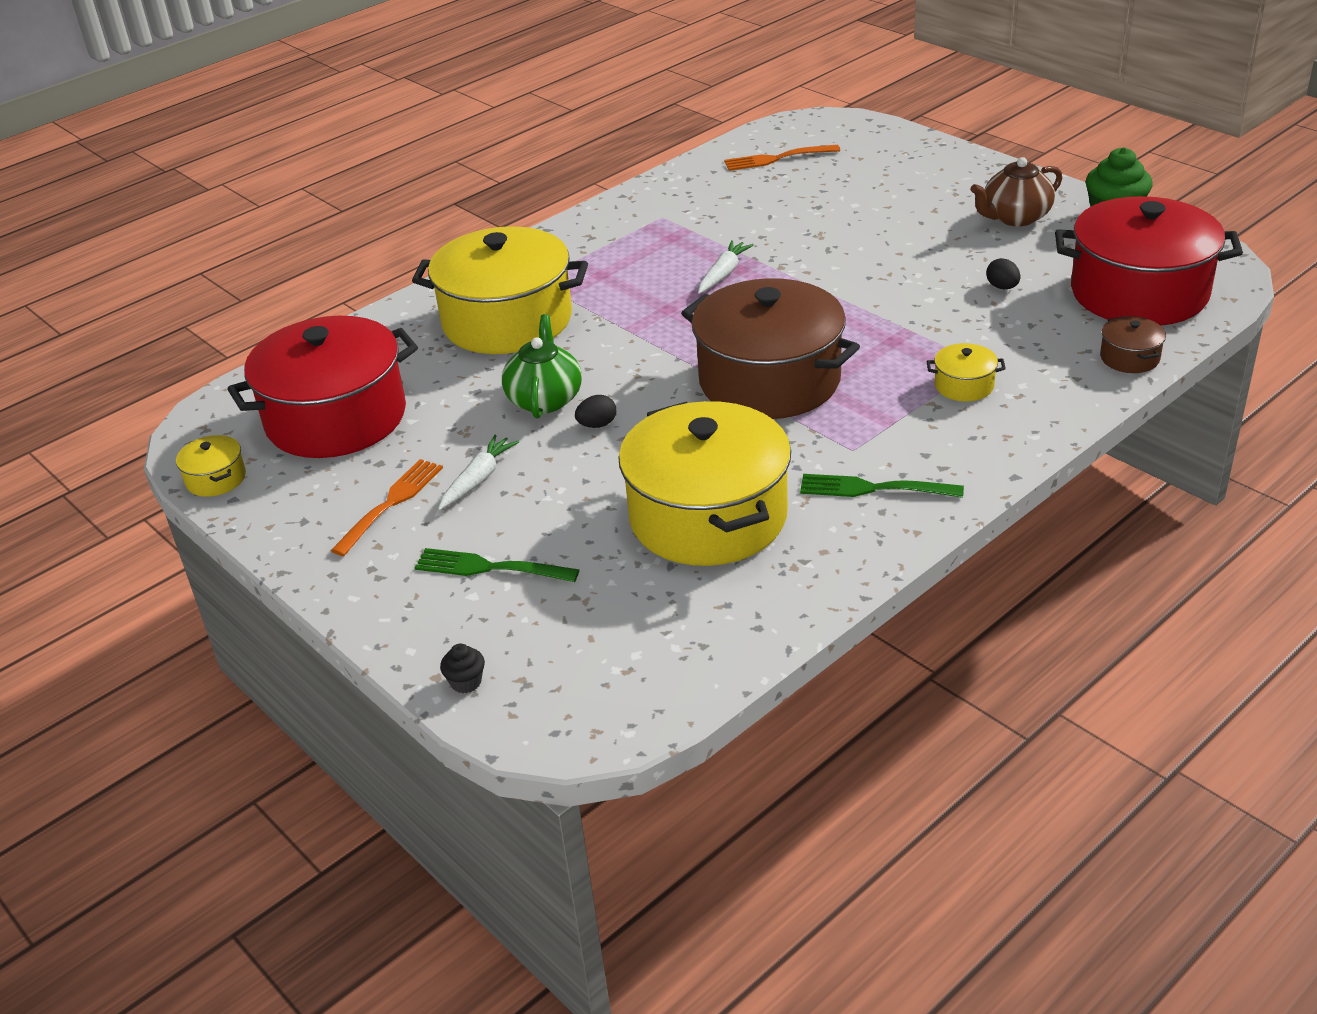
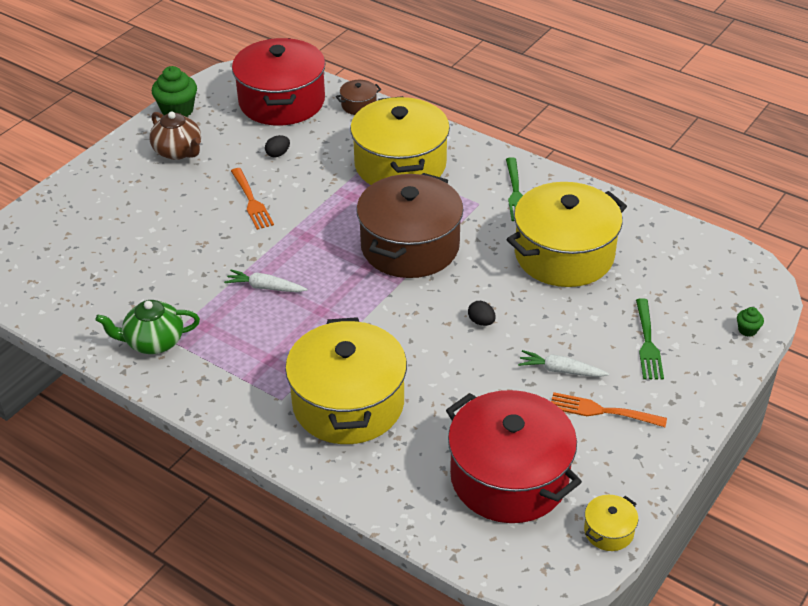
camera: 105 degrees left, 5 degrees up
black cupcake [440,644,485,693] -> green cupcake [737,307,764,337]
green teapot [502,314,582,419] -> green teapot moved to [95,300,200,354]
orange fork [724,145,840,171] -> orange fork moved to [231,168,274,230]
yellow pot [927,343,1006,402] -> yellow pot [350,96,450,185], size x2.46

